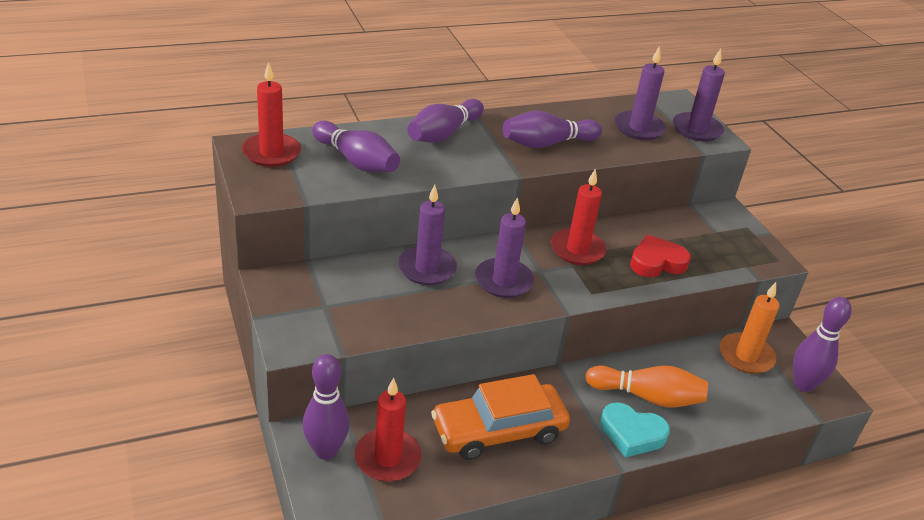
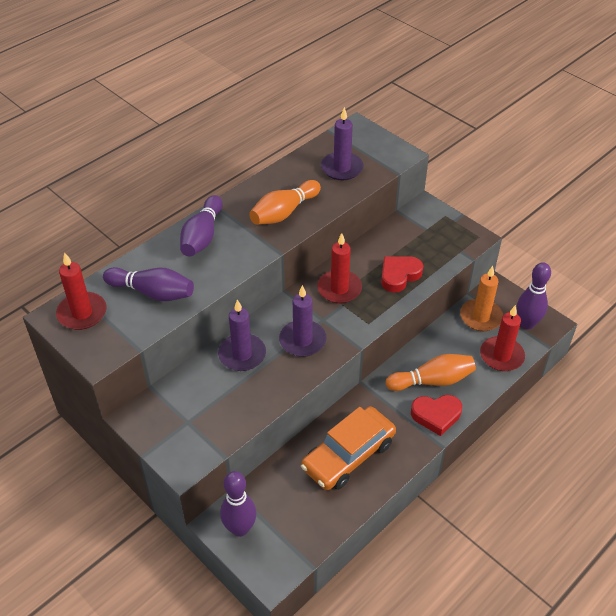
camera: 20 degrees left, 10 degrees up
red candle [354,378,422,482] -> red candle moved to [480,305,525,371]
purple bowling pin [503,110,602,148] -> orange bowling pin [249,180,321,225]
turquoise heart [600,402,670,458] -> red heart [411,395,462,436]
purple candle [673,49,725,142] -> none

